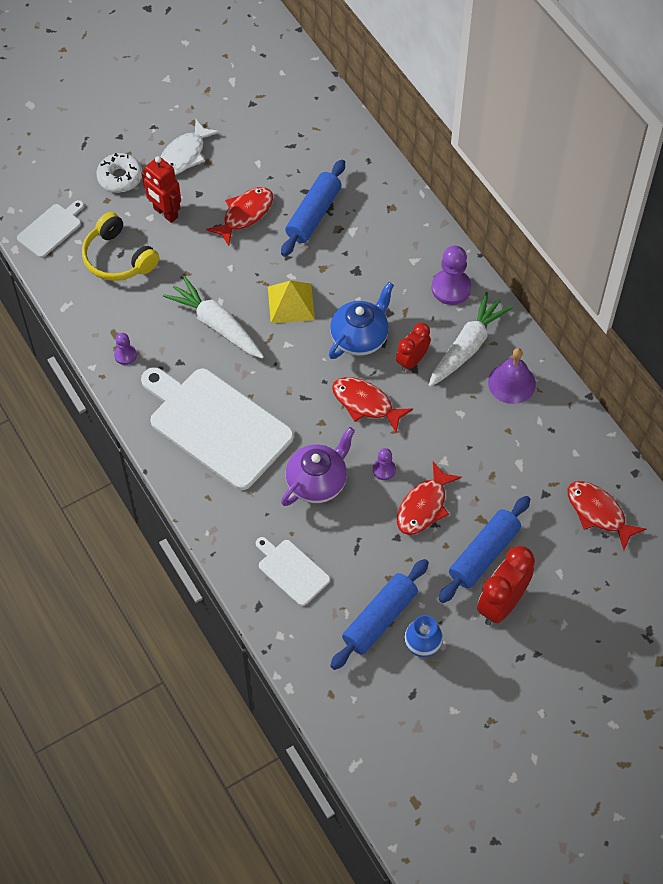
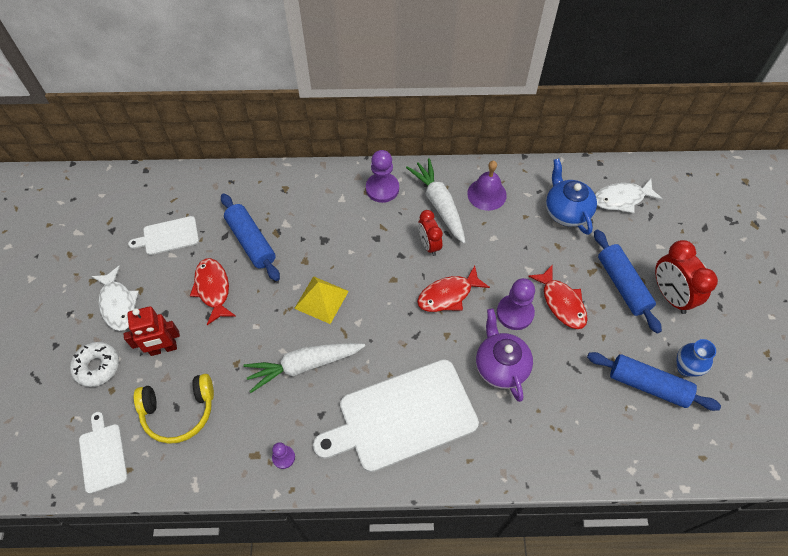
camera: 60 degrees left, 0 degrees up
white cutting board [256,537,330,606] -> white cutting board moved to [128,216,199,255]
blue teapot [329,282,394,359] -> blue teapot moved to [546,158,597,235]
blue rolling pin [330,559,429,670] -> blue rolling pin turned 45 degrees counterclockwise [587,352,721,411]
purple pawn [373,448,396,480] -> purple pawn [497,278,535,330], size x1.82
red fish [568,481,646,550] -> white fish [595,179,662,213]

